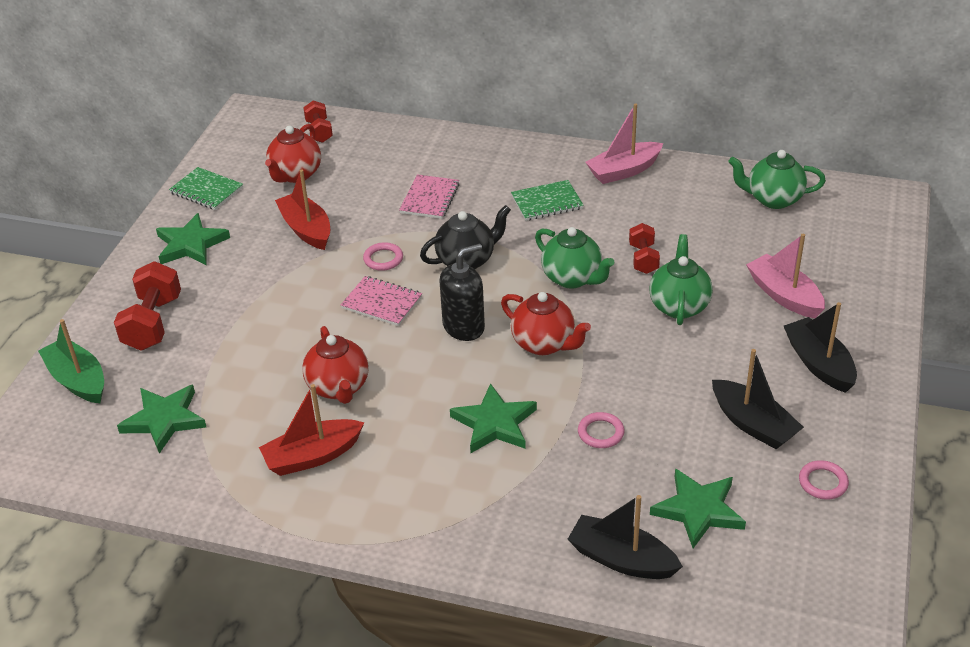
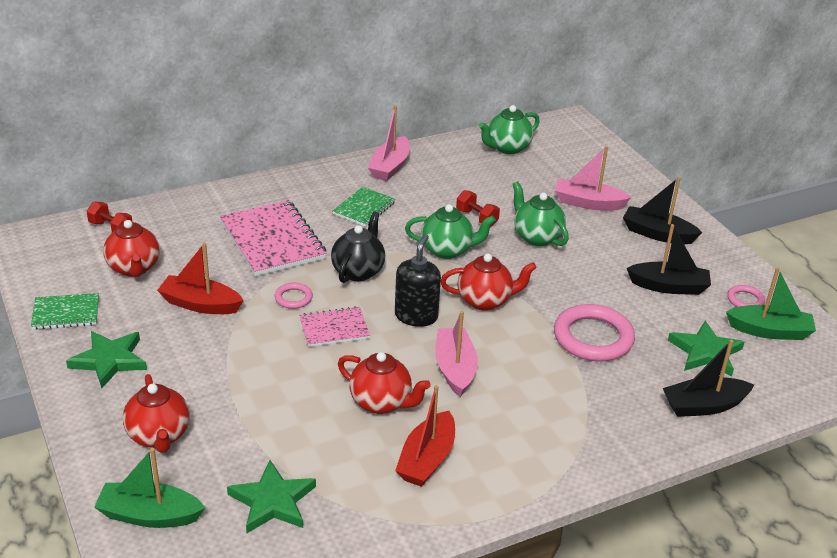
camera: 45 degrees left, 5 degrees down
red dumbbell [114,261,181,351] -> red teapot [123,374,190,453]
pink notebook [399,174,460,219] -> pink notebook [220,200,327,276], size x1.79
green star [450,383,537,453] -> none
pink ring [578,412,625,448] -> pink ring [554,304,635,362], size x2.08
none -> pink boat [435,311,478,397]
none -> green boat [726,267,816,340]

